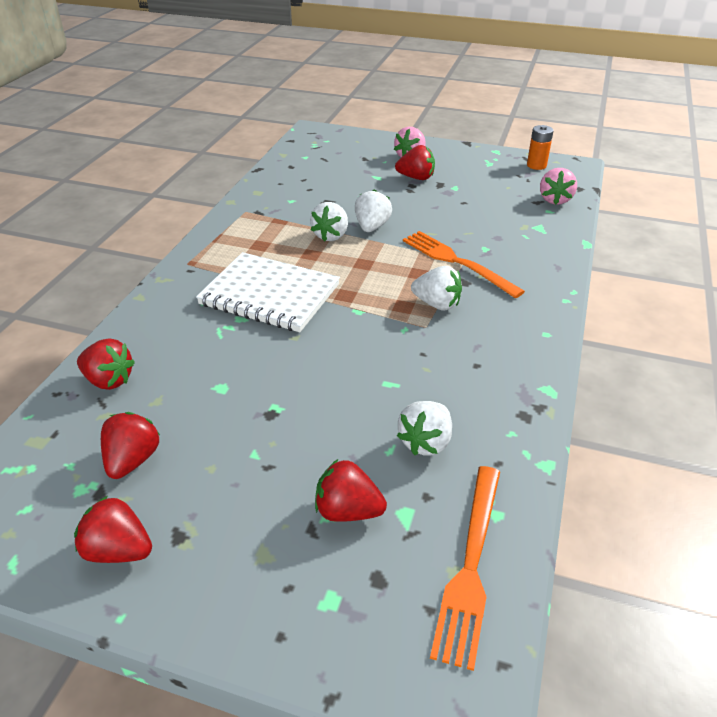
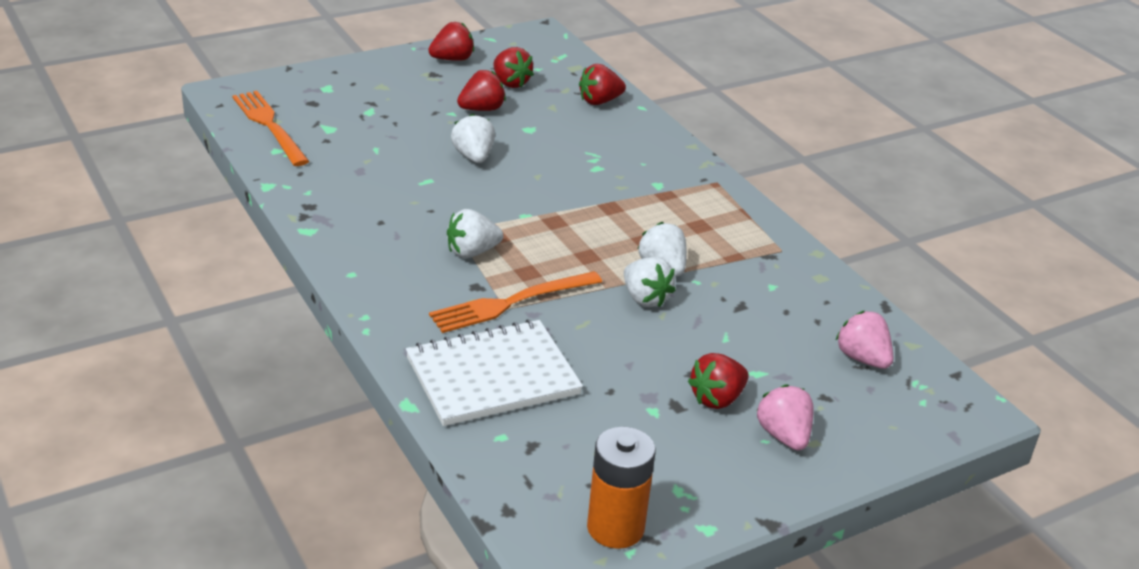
camera: 130 degrees right, 5 degrees down
white notebook [196,252,340,332] -> white notebook moved to [406,320,583,426]
red strawberry [315,459,387,522] -> red strawberry moved to [457,70,506,111]
white strawberry [397,401,452,456] -> white strawberry moved to [451,114,495,163]
orange fork [403,231,525,298] -> orange fork turned 150 degrees clockwise [429,271,602,333]
orange battery [527,125,554,170] -> orange battery [587,427,656,549], size x1.54
pink strawberry [540,168,577,205] -> pink strawberry moved to [836,311,894,369]

